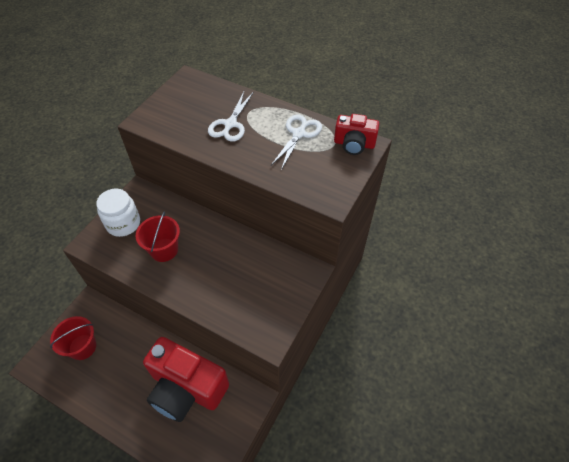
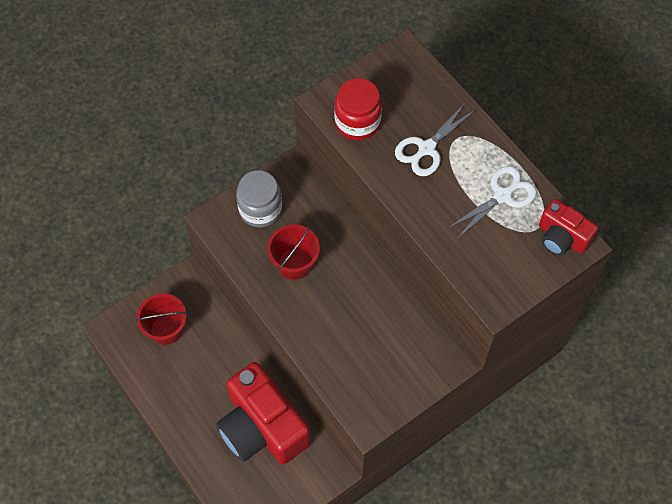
camera: 25 degrees right, 10 degrees up
white jar [96,189,140,237] -> grey jar [236,170,282,228]
none -> red jar [335,78,382,140]

